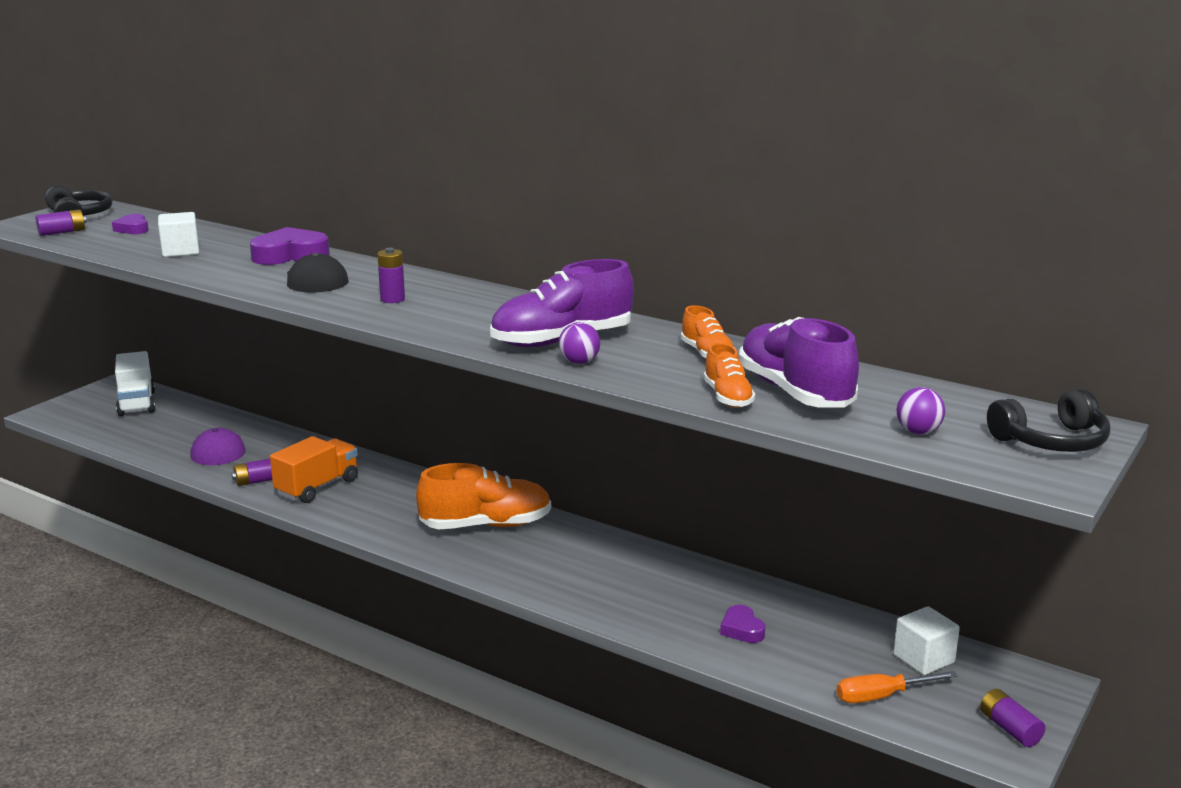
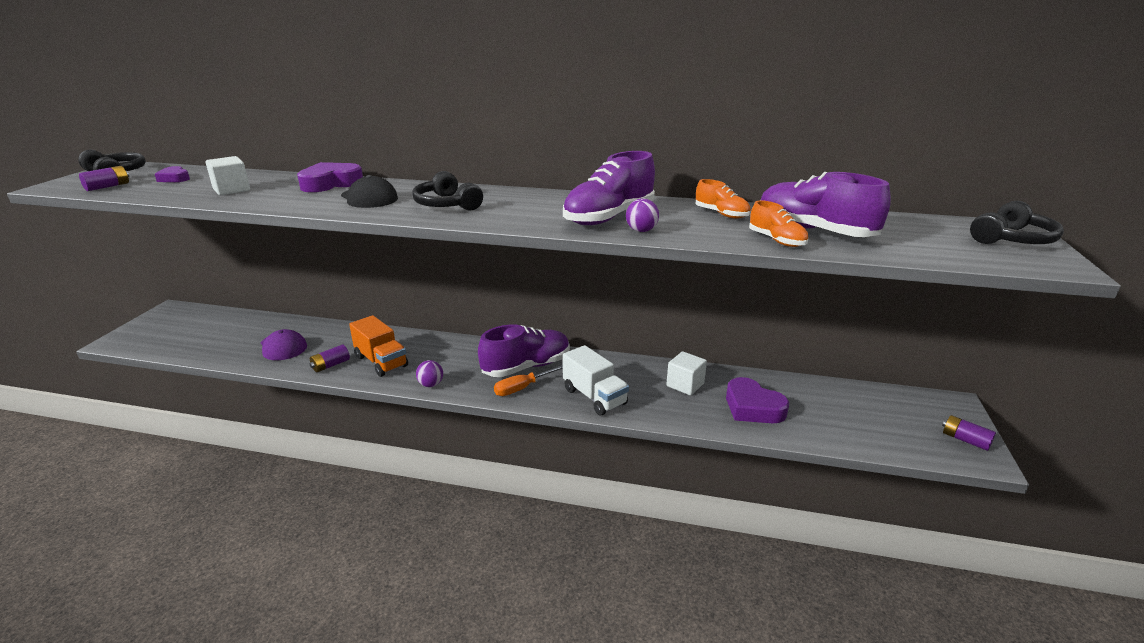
camera: 20 degrees left, 5 degrees up
white truck [115,351,155,416] -> white truck moved to [563,345,629,415]
orange truck [270,436,358,503] -> orange truck turned 120 degrees clockwise [349,315,408,377]
purple battery [377,248,405,303] -> black headphones [412,171,483,211]
orange shoe [416,463,551,529] -> purple shoe [478,325,570,377]
purple heart [720,605,766,643] -> purple heart [726,377,789,423], size x1.79
orange screwdriver [837,671,958,703] -> orange screwdriver moved to [494,365,563,396]
white cube [893,606,960,675] -> white cube moved to [666,351,707,395]
purple ball [897,387,945,434] -> purple ball moved to [416,360,443,387]

